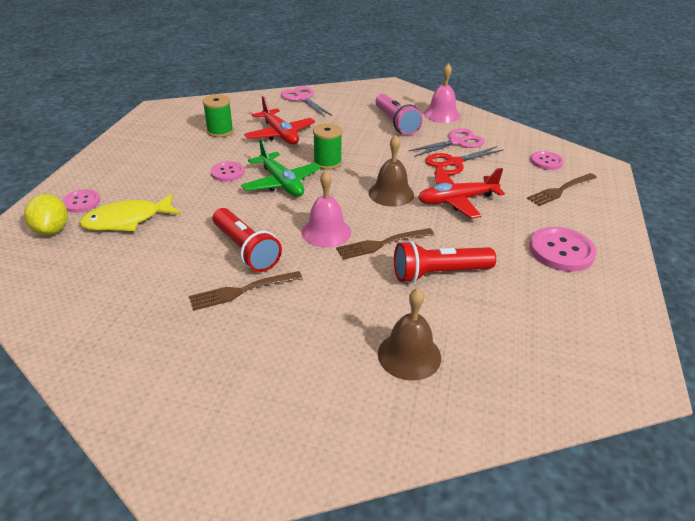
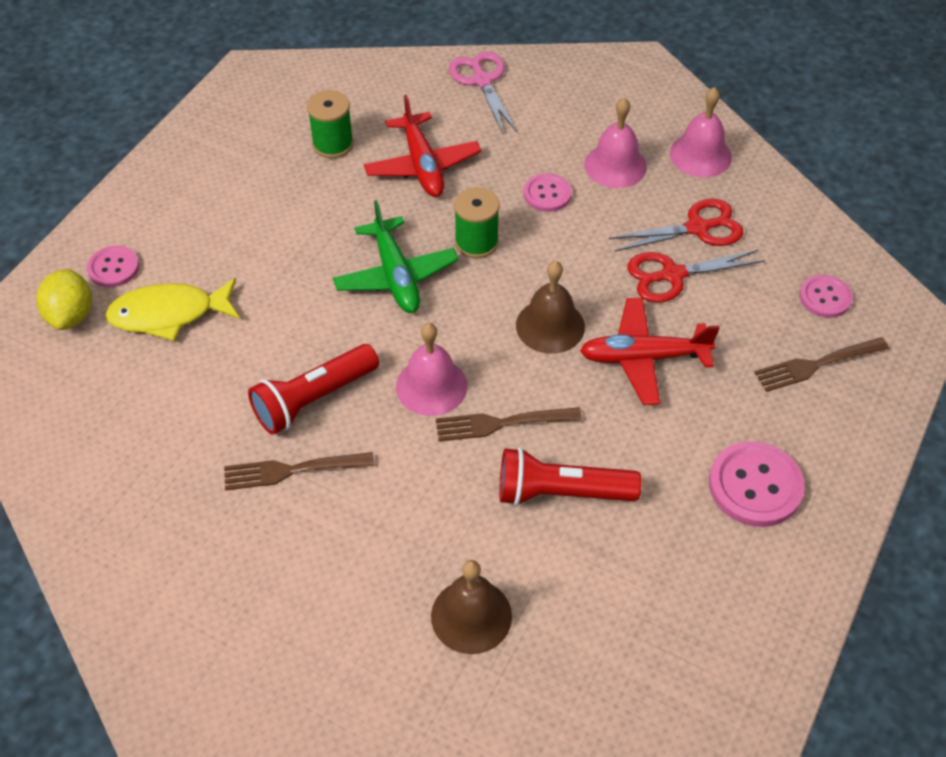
camera: 15 degrees right, 15 degrees up
pink button [211,161,244,182] -> pink button moved to [524,173,572,212]
red flashlight [213,208,282,272] -> red flashlight turned 75 degrees clockwise [248,344,379,435]
pink flashlight [376,94,423,135] -> pink bell [584,98,647,188]
pink scissors [409,128,485,157] -> red scissors [609,199,743,252]

